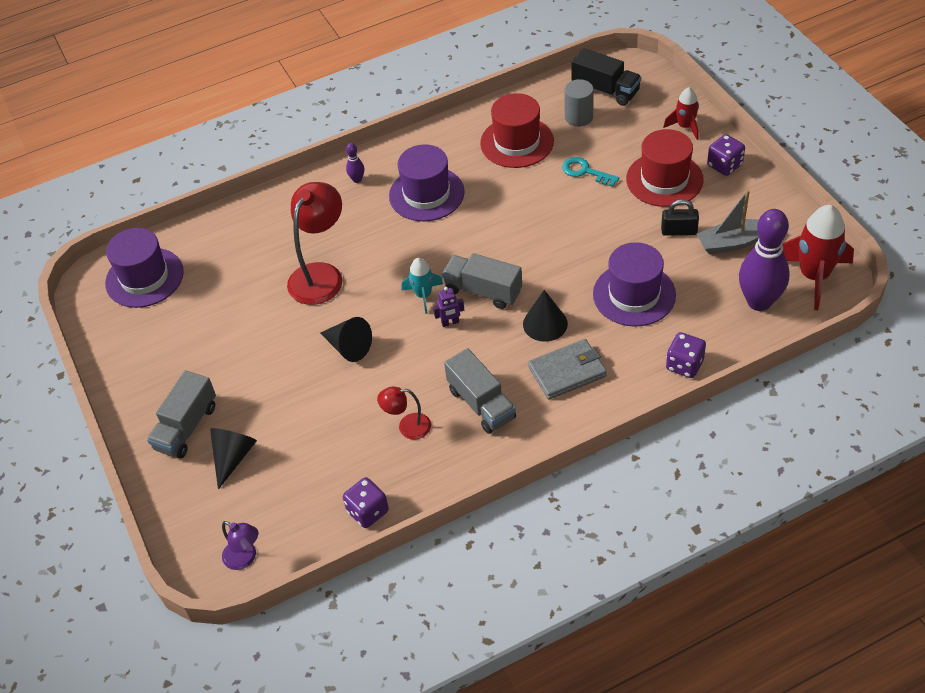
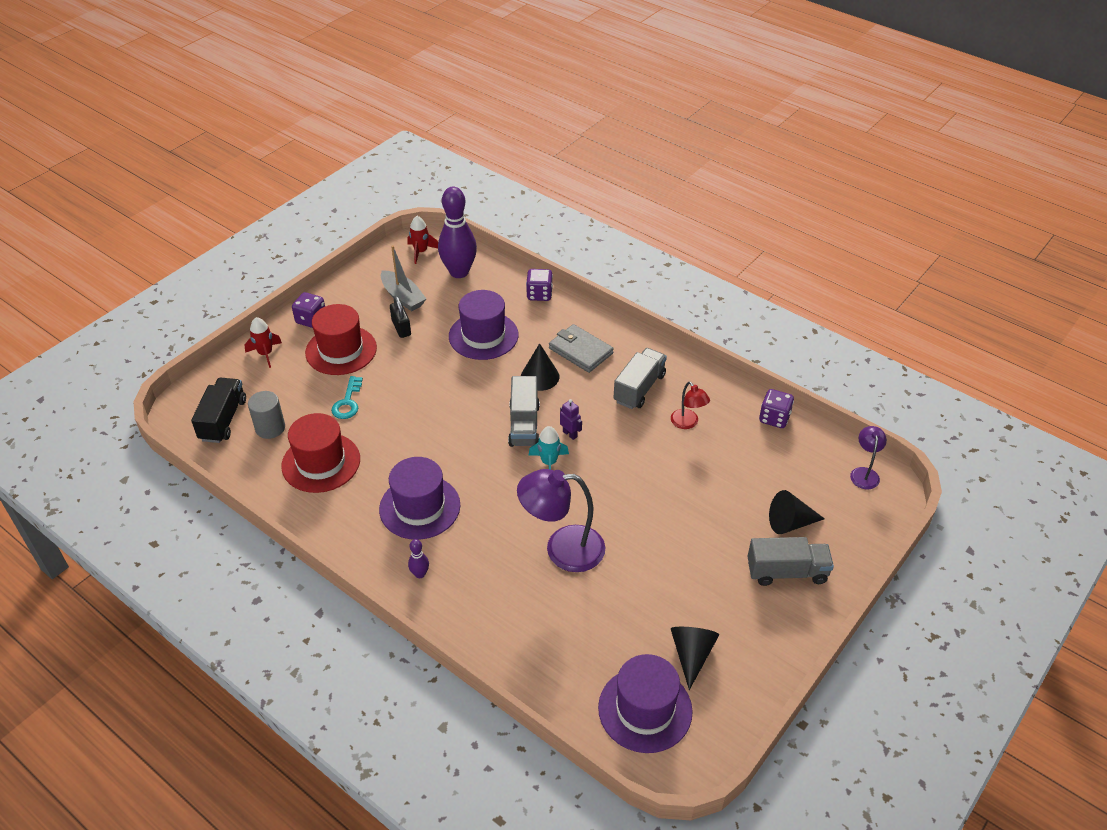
camera: 120 degrees left, 5 degrees down
red lamp [287,182,343,305] -> purple lamp [517,469,605,572]
black cone [320,317,372,362] -> black cone moved to [671,627,719,690]
red rocket [782,205,854,310] -> red rocket [408,216,438,264], size x0.56

